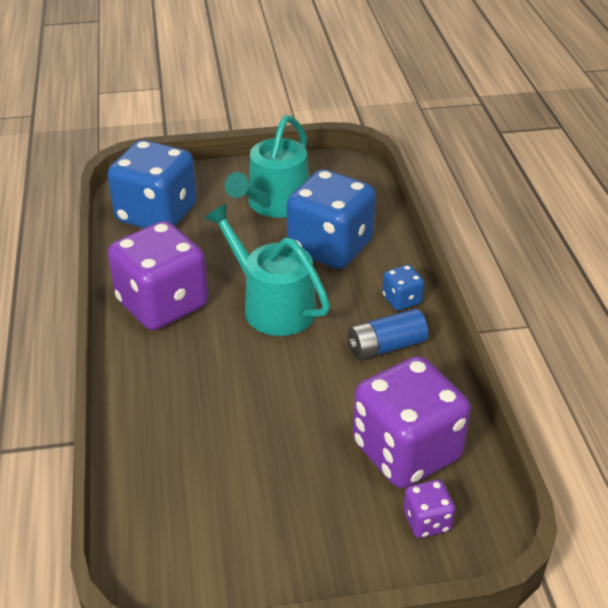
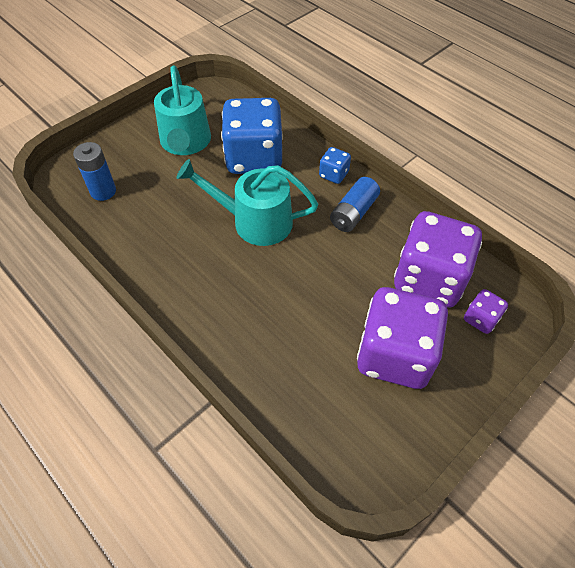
camera: 35 degrees left, 15 degrees up
blue dice [107,140,197,228] -> blue battery [73,142,116,201]
purple dice [108,221,208,330] -> purple dice moved to [357,287,448,389]

